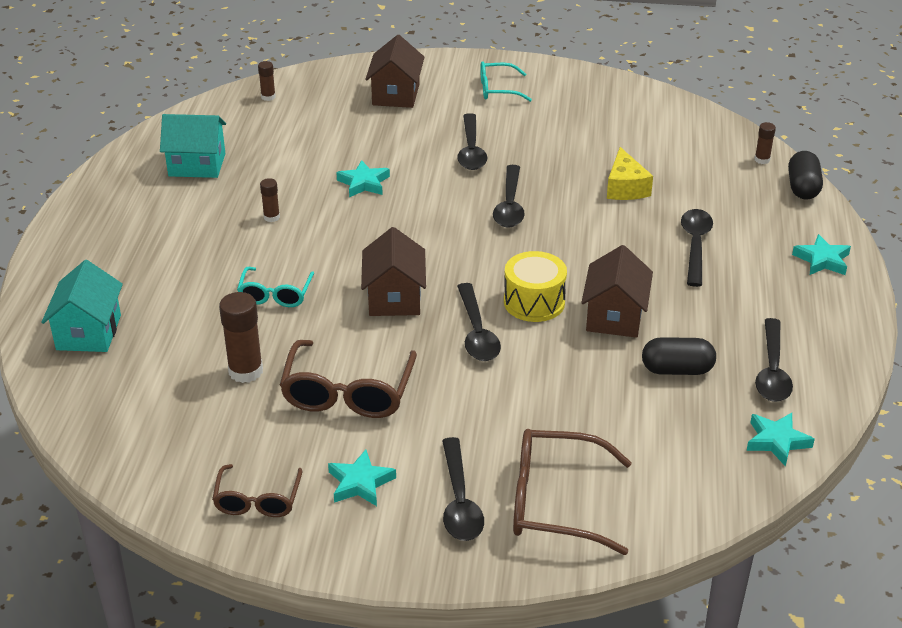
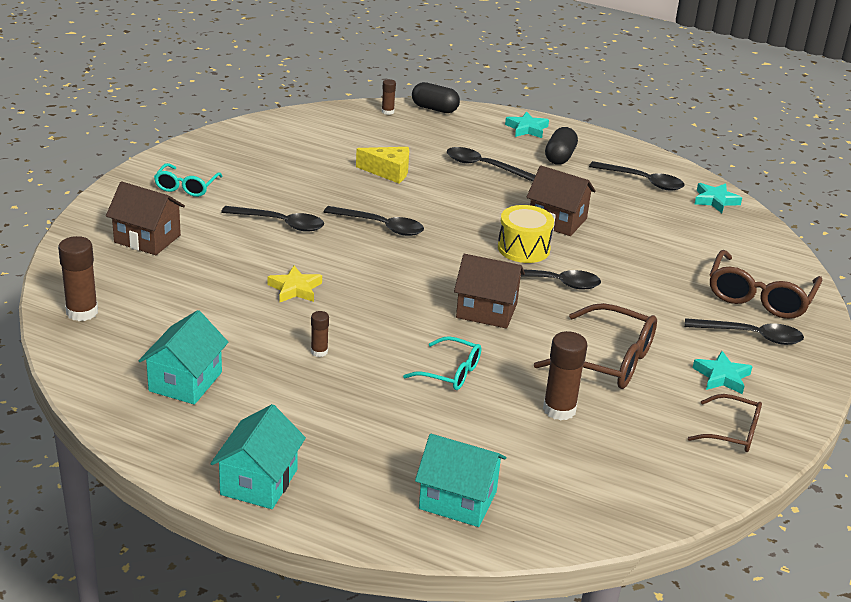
camera: 75 degrees left, 5 degrees down
brown glue stick [258,61,276,101] -> brown glue stick [58,236,98,321], size x1.85
turquoise star [336,160,390,197] -> yellow star [268,266,322,302]
black capsule [642,337,716,375] -> black capsule moved to [545,127,578,165]
none -> turquoise house [210,404,306,509]

